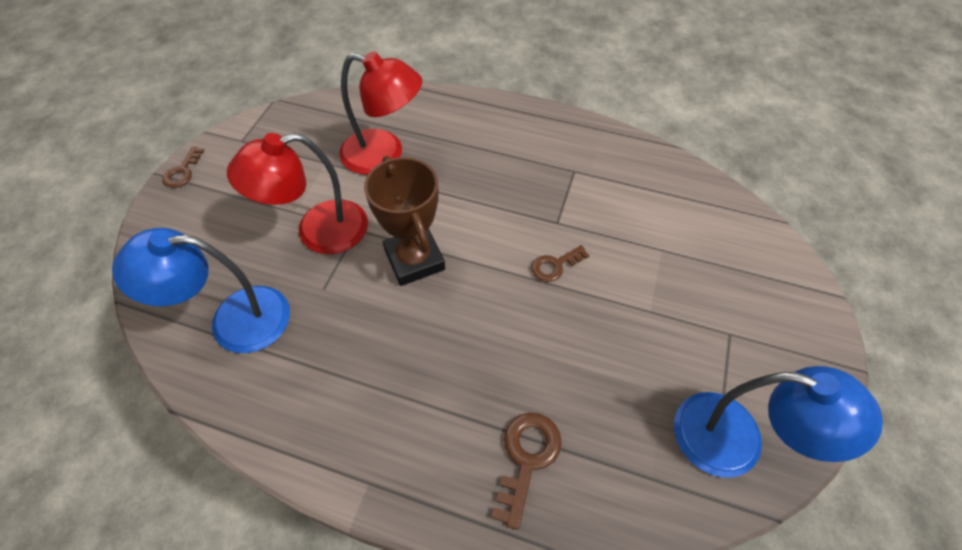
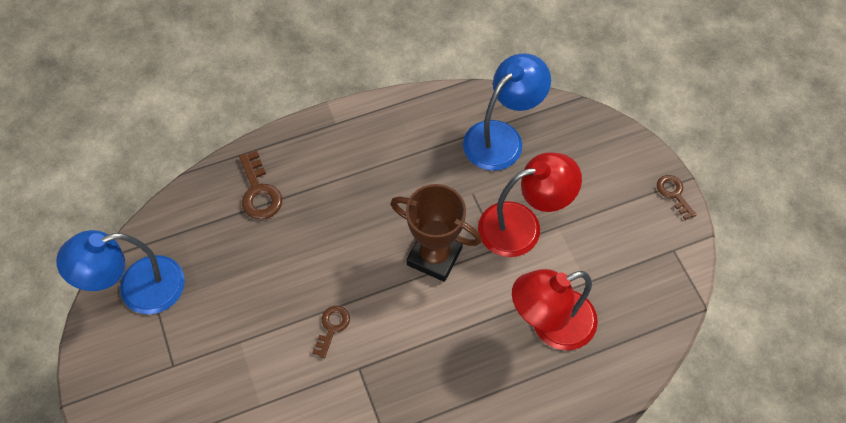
camera: 140 degrees right, 5 degrees up
red lamp [227,133,368,254] -> red lamp turned 45 degrees clockwise [478,152,582,257]

